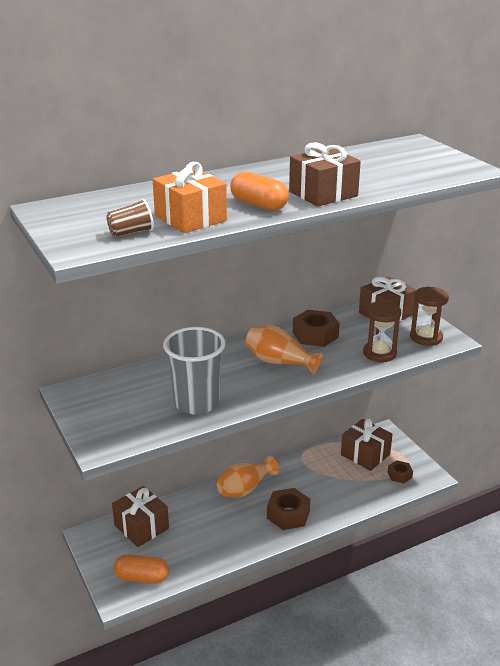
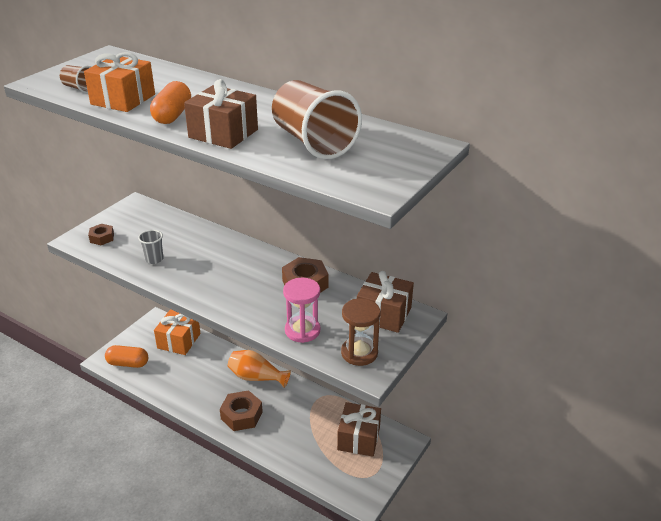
camera: 60 degrees right, 5 degrees up
brown gift [112,486,169,547] -> orange gift [154,309,201,355]
orange capsule [114,555,169,584] -> orange capsule turned 60 degrees counterclockwise [105,345,148,368]
grey cup [163,327,226,415] -> grey cup [138,230,163,264], size x0.46
orange vase [245,325,323,375] -> none
brown hourglass [363,301,401,362] -> pink hourglass [283,278,320,343]
brown nut [388,460,413,483] -> brown nut moved to [88,224,114,245]
none -> brown cup [272,80,362,159]

